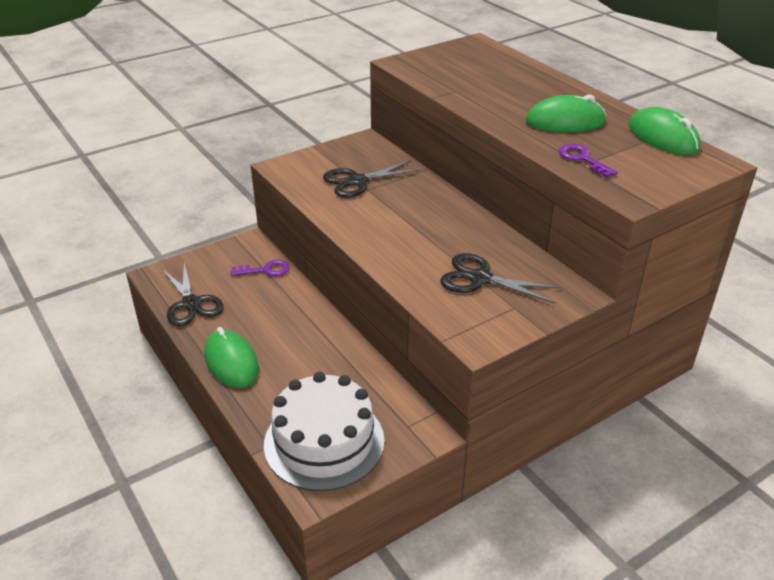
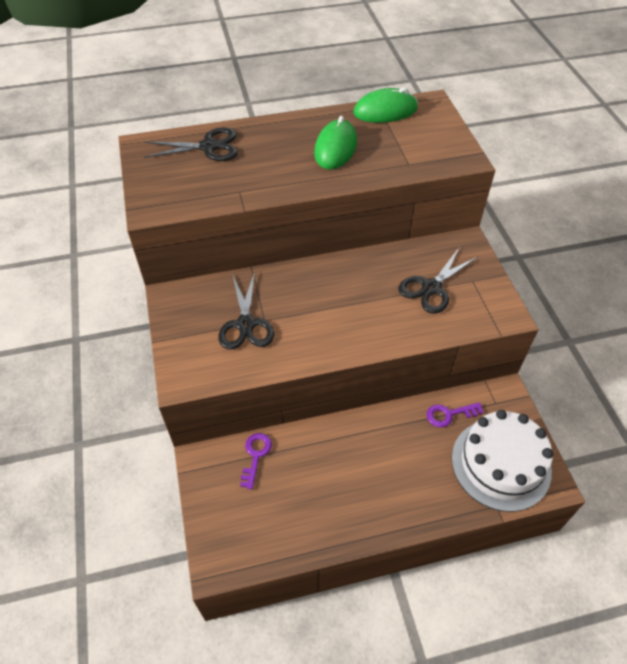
camera: 70 degrees left, 15 degrees up
black scissors [162,263,224,326] -> black scissors moved to [144,127,238,161]
green mouse [204,327,259,388] -> none
purple key [559,144,618,178] -> purple key moved to [427,402,484,427]

